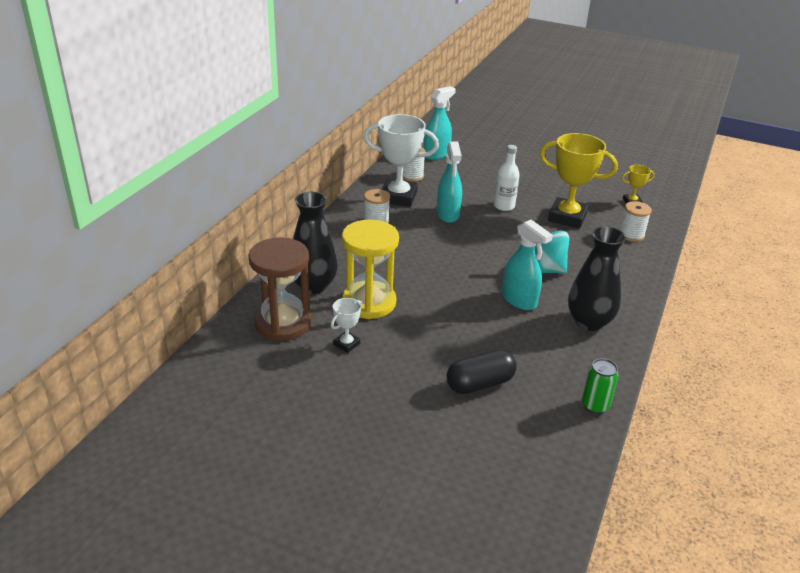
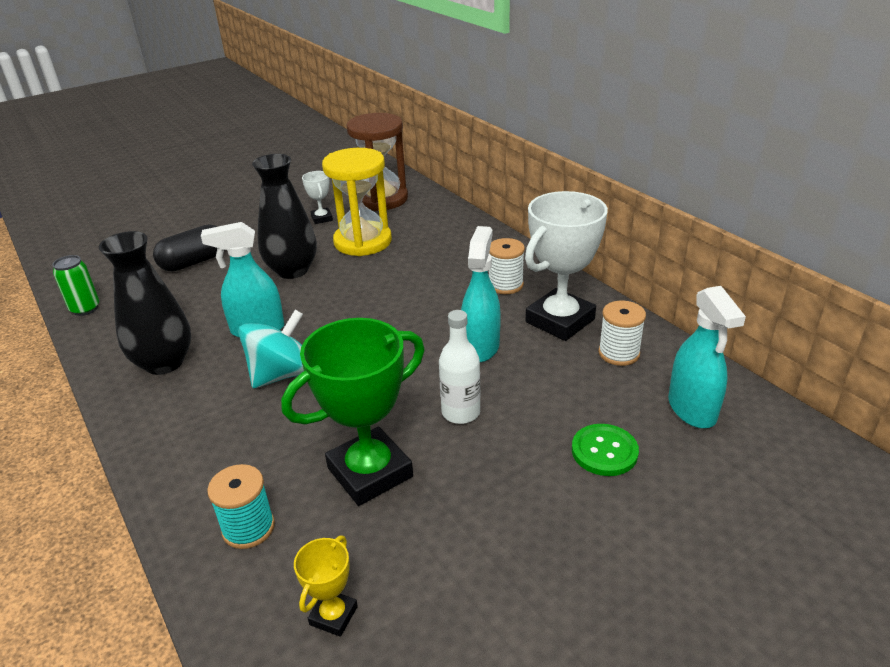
camera: 125 degrees right, 0 degrees up
black vase [293,192,338,294] -> black vase moved to [252,154,317,279]
turquoise spray bottle [437,142,462,223] -> turquoise spray bottle turned 75 degrees clockwise [461,226,501,363]
black capsule [447,349,517,394] -> black capsule turned 45 degrees clockwise [153,224,217,272]
yellow trophy [540,133,618,229] -> green trophy [281,318,425,506]
white spool [620,201,652,242] -> turquoise spool [207,464,275,549]
none -> green button [572,424,639,476]

